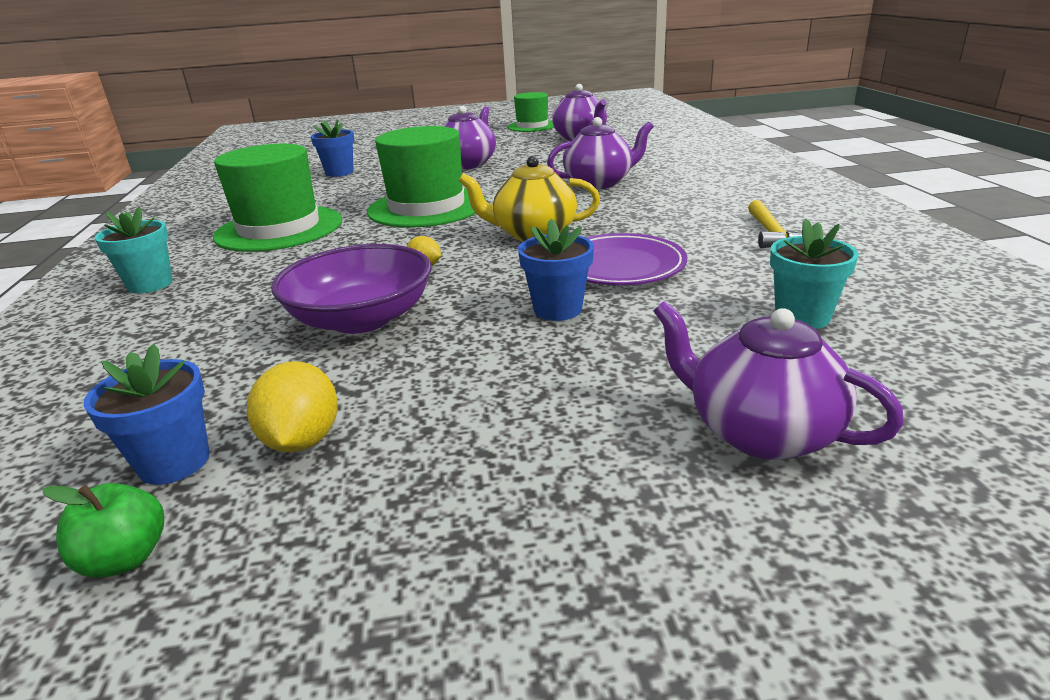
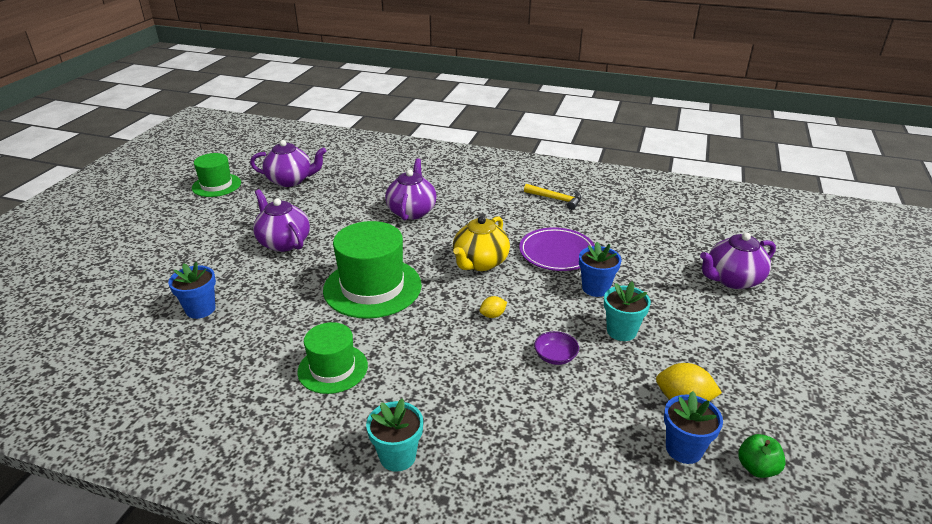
camera: 65 degrees left, 5 degrees up
green hat [213,144,342,252] -> green hat [297,322,368,394], size x0.61
purple bowl [271,244,432,334] -> purple bowl [534,331,579,365], size x0.45
turquoise flower pot [770,218,859,329] -> turquoise flower pot moved to [604,281,651,341]

